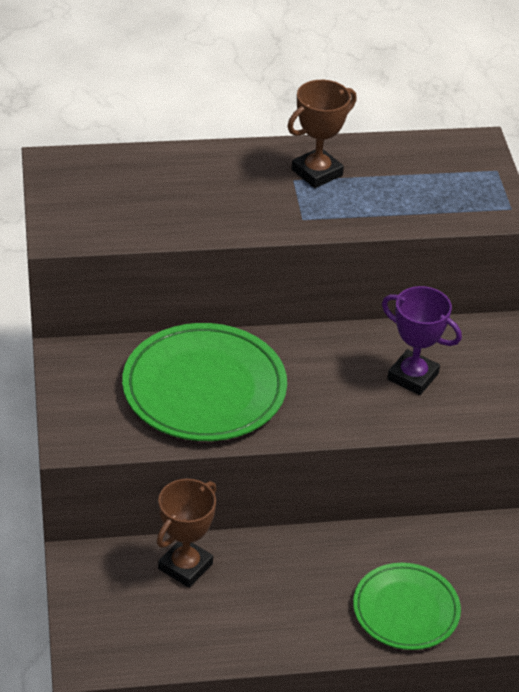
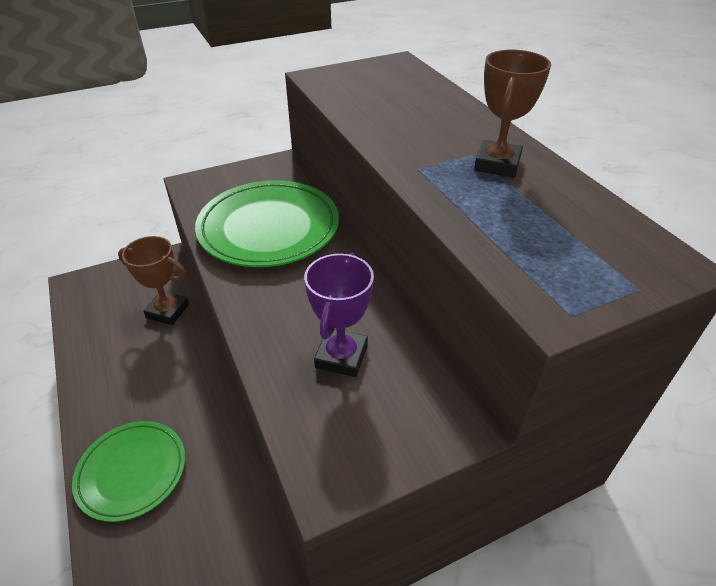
camera: 75 degrees right, 0 degrees up
brown trophy [287,80,357,188] -> brown trophy turned 75 degrees clockwise [474,50,551,178]

